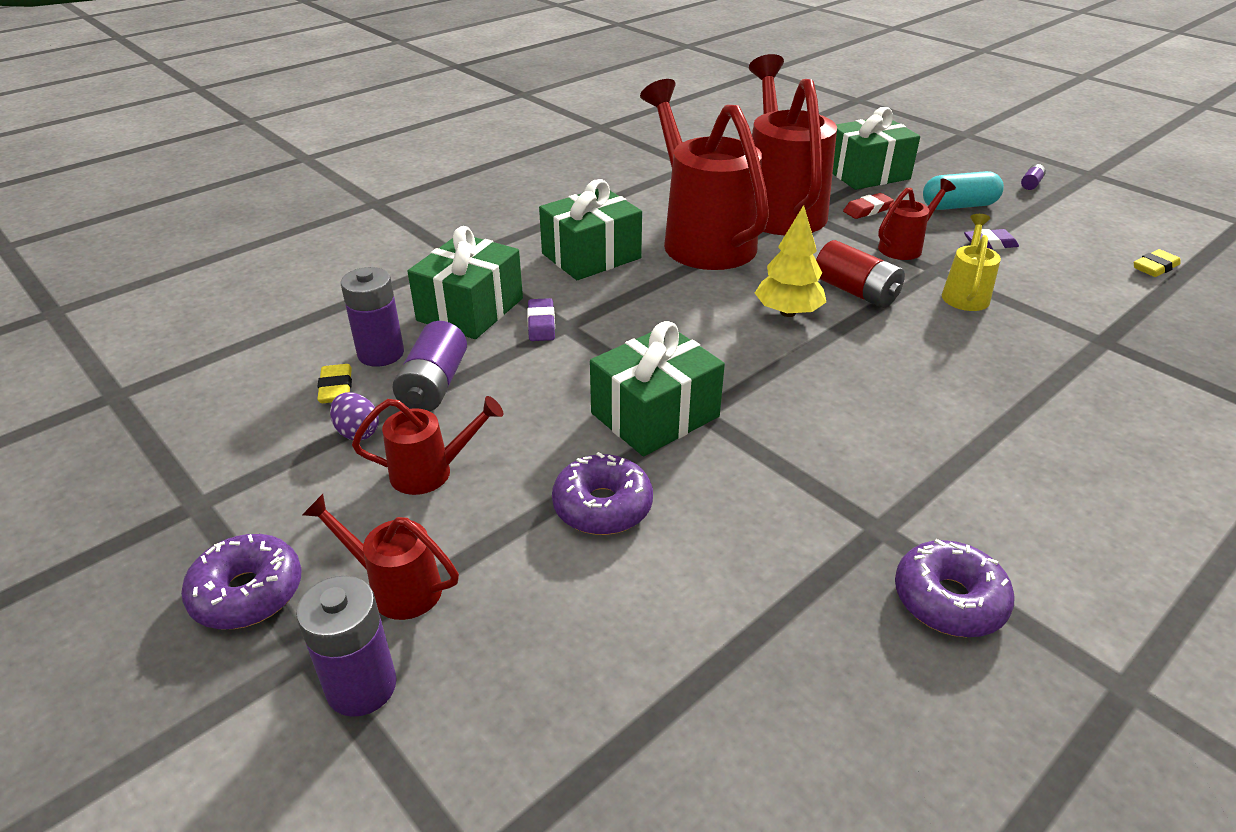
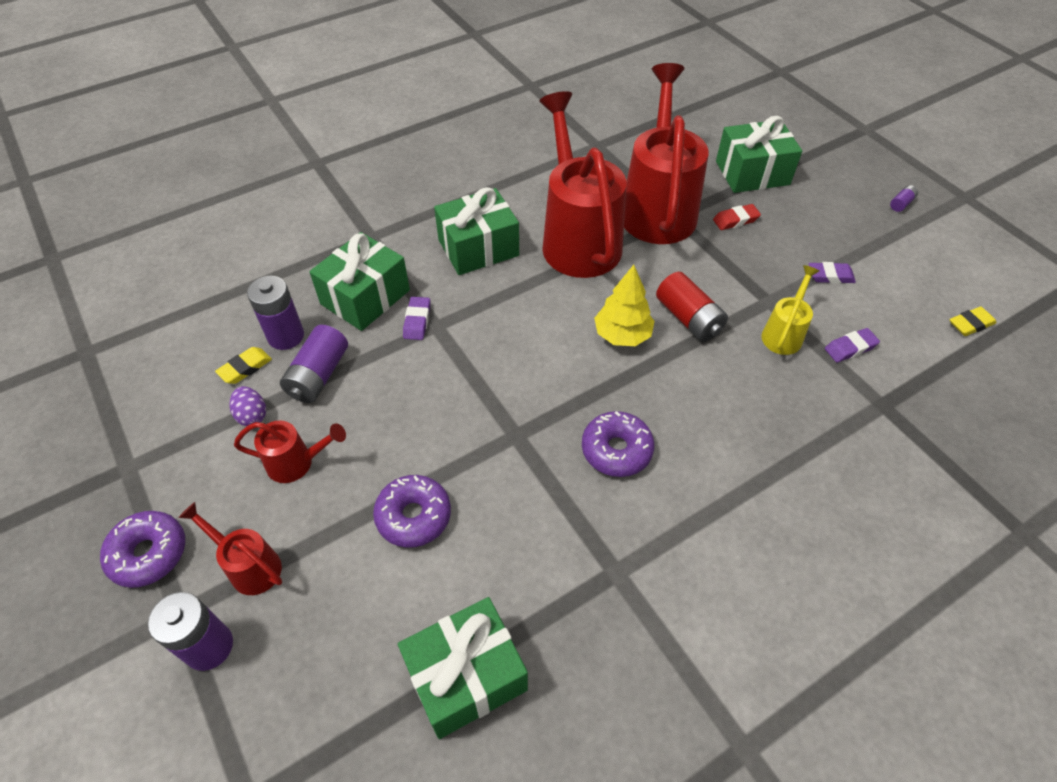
camera: 10 degrees right, 15 degrees up
yellow eraser [317,364,352,403] -> yellow eraser turned 45 degrees clockwise [215,347,272,384]
green gift [590,321,725,456] -> green gift moved to [398,597,528,739]
red watering can [878,178,956,260] -> none
purple donut [895,539,1015,637] -> purple donut moved to [582,411,654,477]
turquoise capsule [923,171,1004,210] -> none
none -> purple eraser [825,328,880,362]

